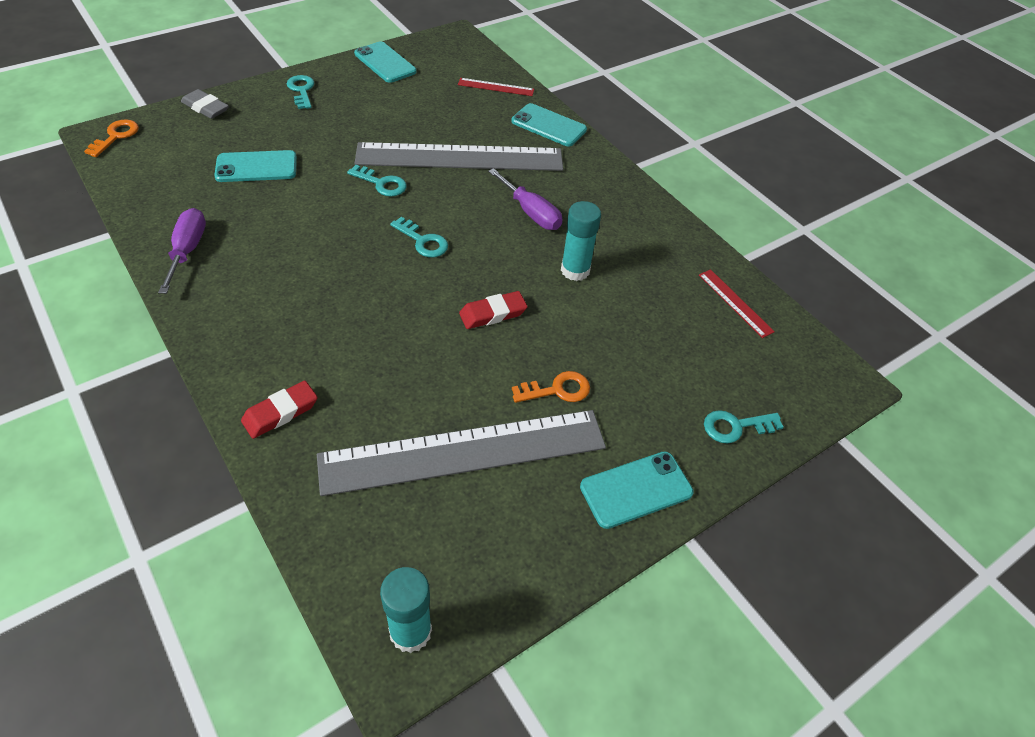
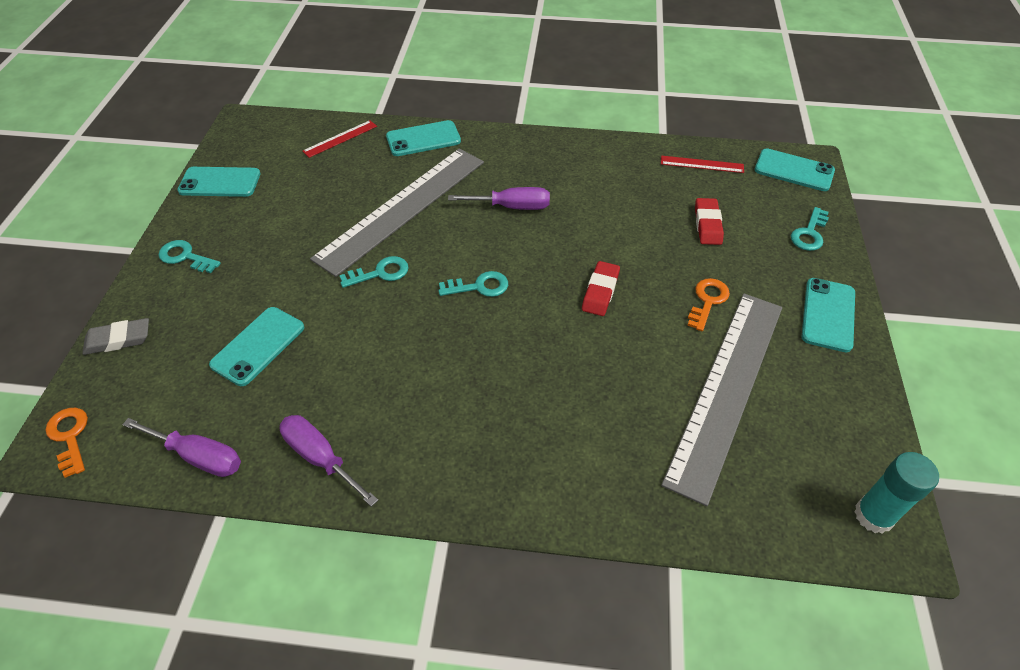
camera: 45 degrees left, 0 degrees up
red eraser [241,381,318,439] -> red eraser moved to [695,198,724,245]
turquoise glue stick [561,201,601,281] -> none
none -> purple screwdriver [122,418,241,477]
none -> turquoise phone [755,149,835,191]

